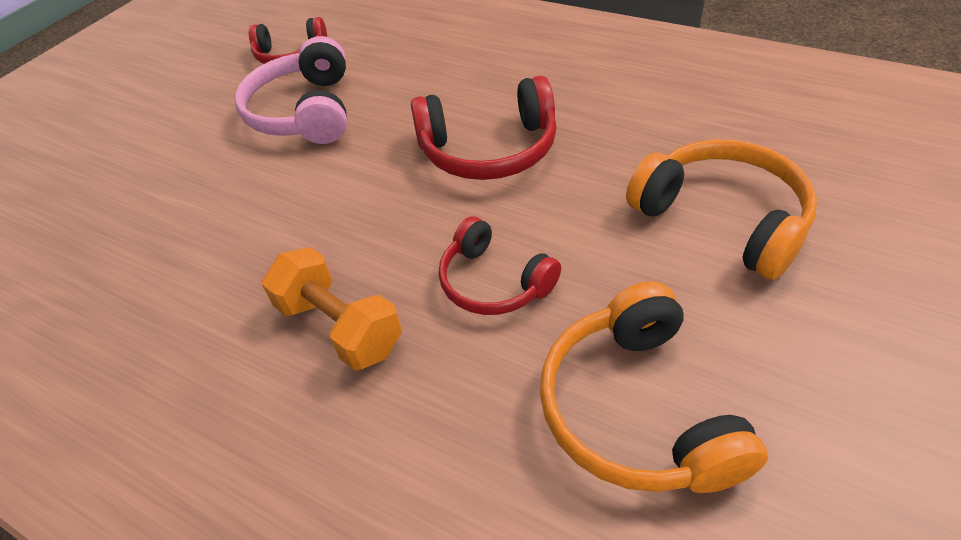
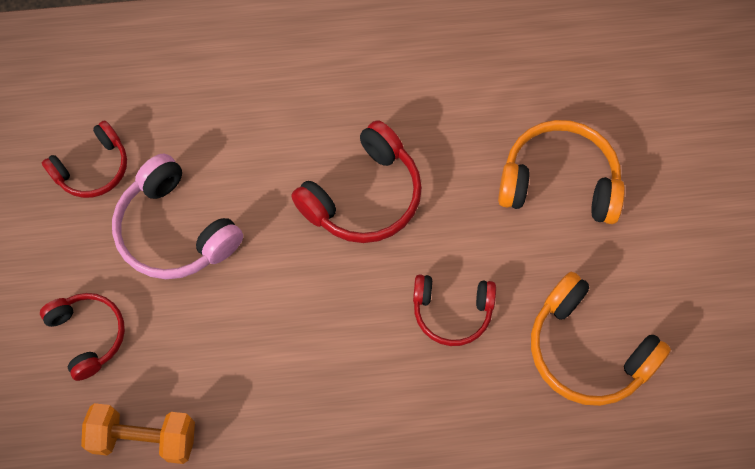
camera: 40 degrees left, 20 degrees up
orange dumbbell [262,247,402,371] -> orange dumbbell moved to [81,403,195,464]
none -> red headphones [40,293,125,381]

